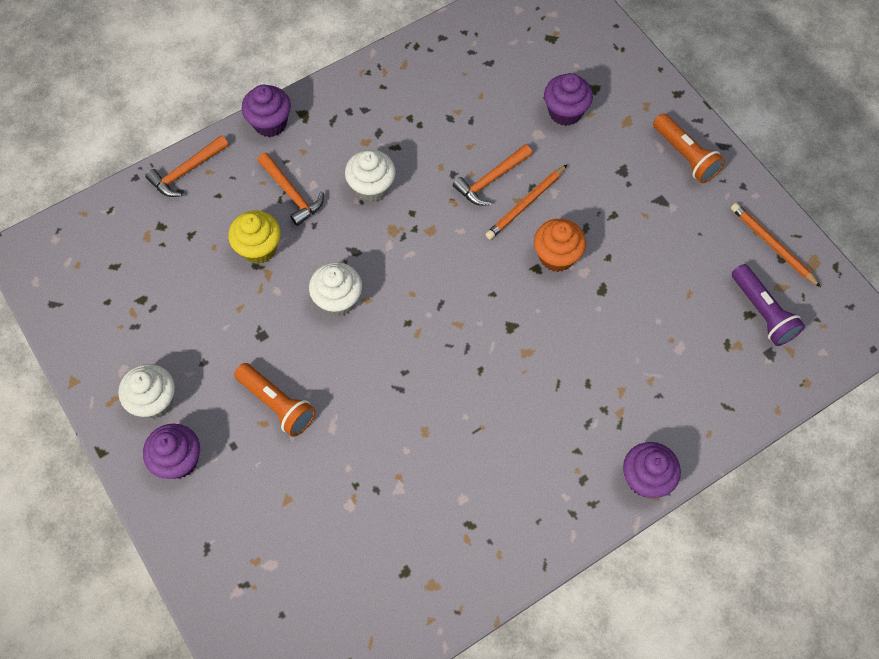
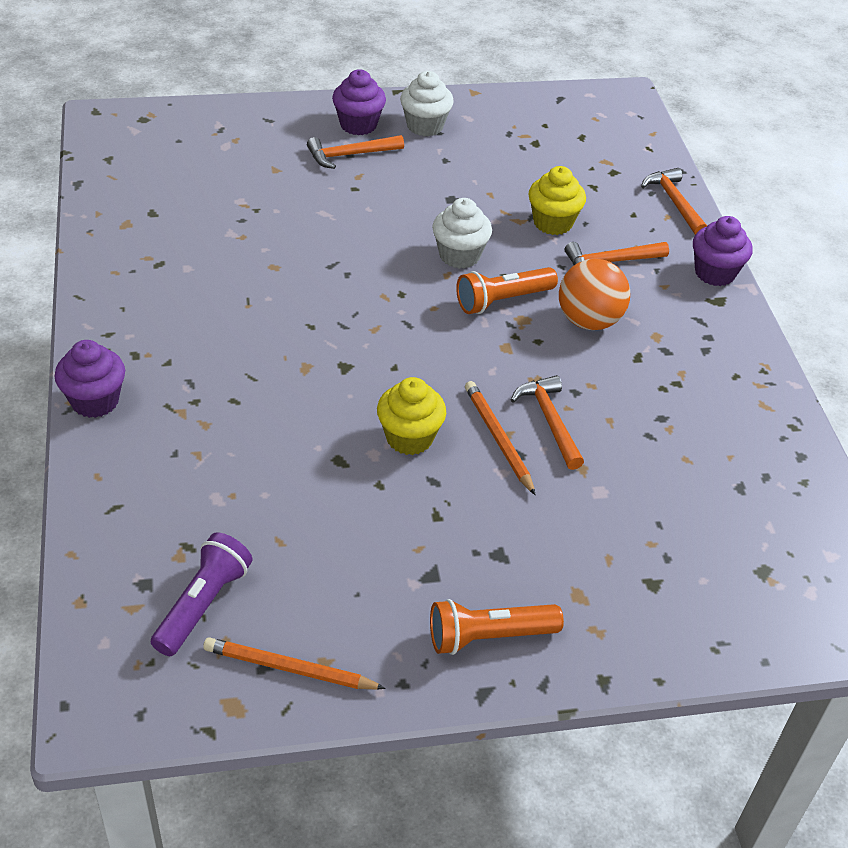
camera: 110 degrees right, 20 degrees down
orange flashlight [234,363,316,437] -> orange flashlight moved to [456,267,558,314]
white cupcake [345,150,395,202] -> orange ball [559,259,630,330]
orange cupcake [534,219,586,272] -> yellow cupcake [377,377,446,455]
purple cupcake [544,73,593,126] -> none
orange pencil [731,203,821,287] -> orange pencil turned 150 degrees counterclockwise [203,637,386,690]
purple flashlight [732,264,805,346] -> purple flashlight turned 120 degrees clockwise [151,533,252,656]
none -> orange hammer [307,135,404,169]

